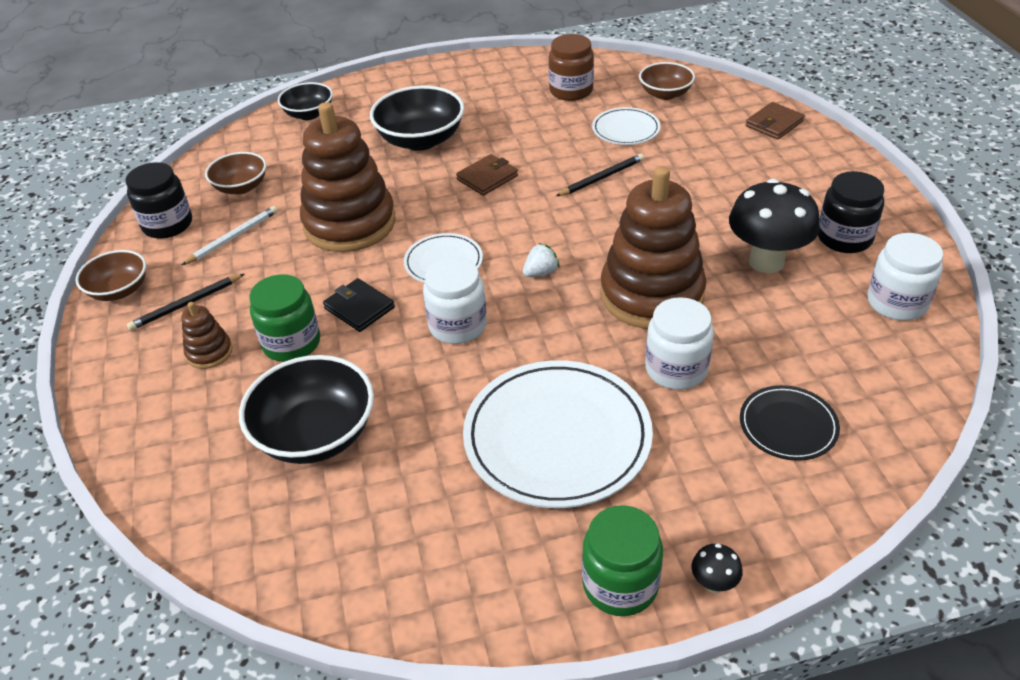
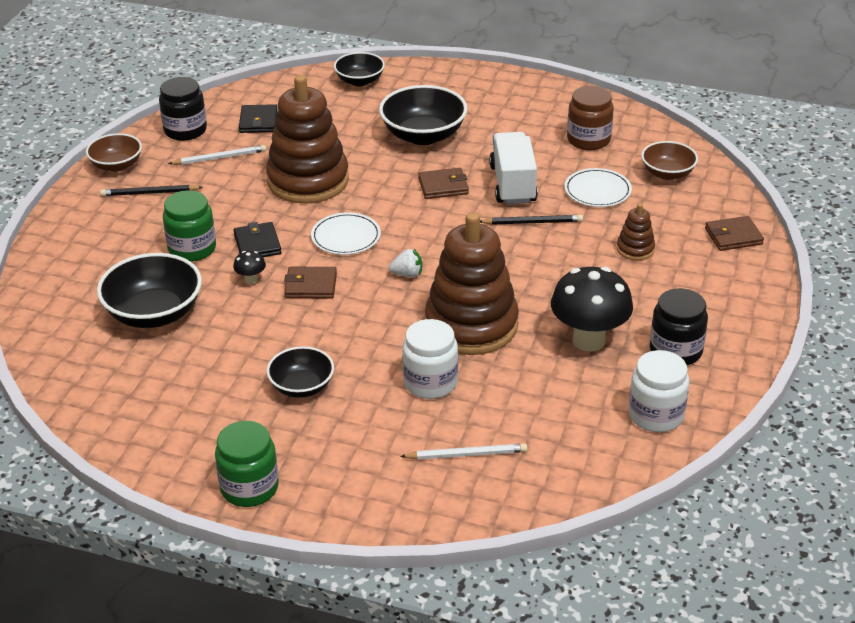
camera: 30 degrees right, 5 degrees down
brown stacking toy [181,302,233,369] -> brown stacking toy moved to [617,203,655,261]
brown bowl [205,152,266,195] -> black wallet [239,104,277,133]
white jar [423,257,487,344] -> brown wallet [284,266,337,299]
white plate [463,360,653,508] -> black bowl [267,346,334,398]
black mushroom [691,544,743,593] -> black mushroom moved to [233,251,266,284]
black plate [740,385,840,461] -> white pencil [400,444,527,460]
none -> white truck [489,132,538,204]

